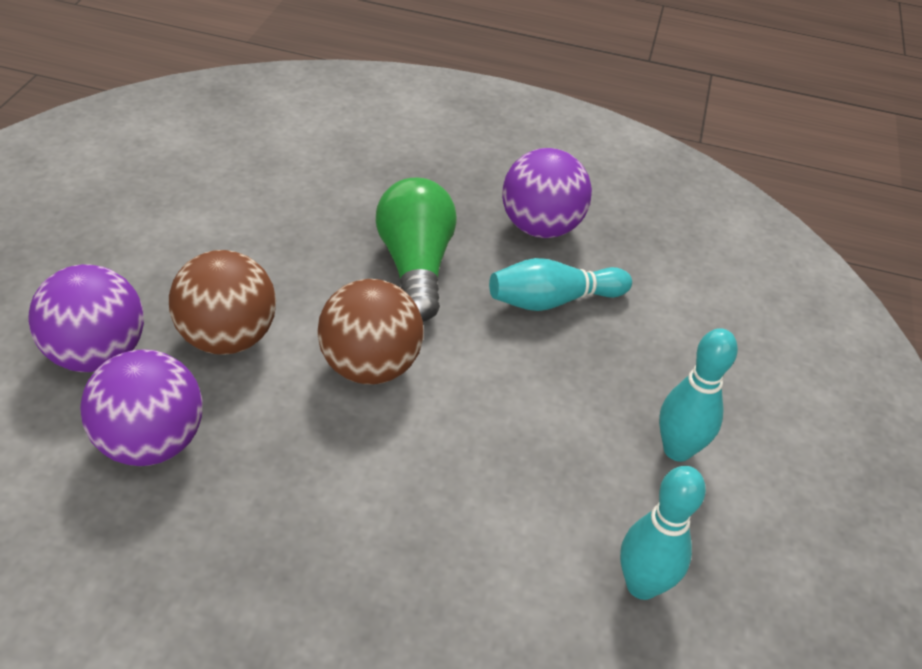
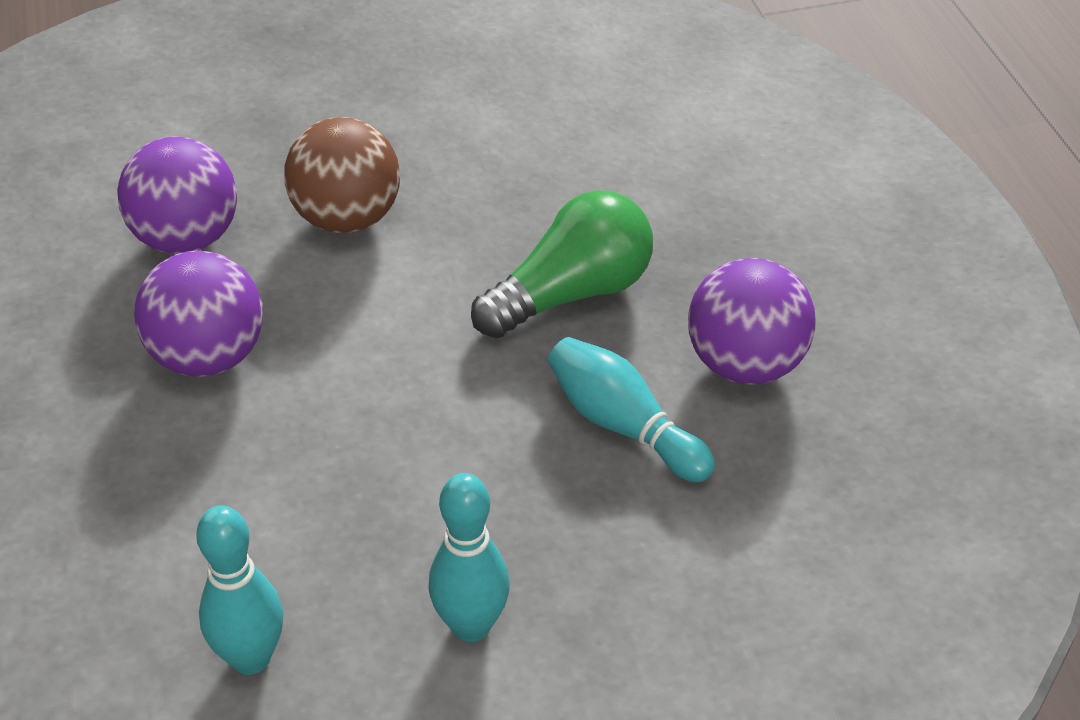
camera: 65 degrees right, 0 degrees up
purple ball [29,264,144,372] -> purple ball moved to [134,251,263,377]
brown ball [317,279,423,384] -> none

